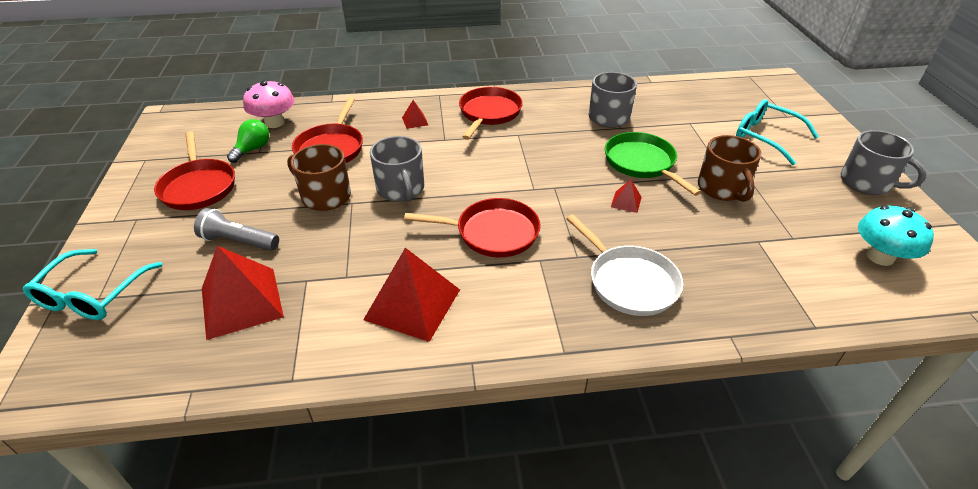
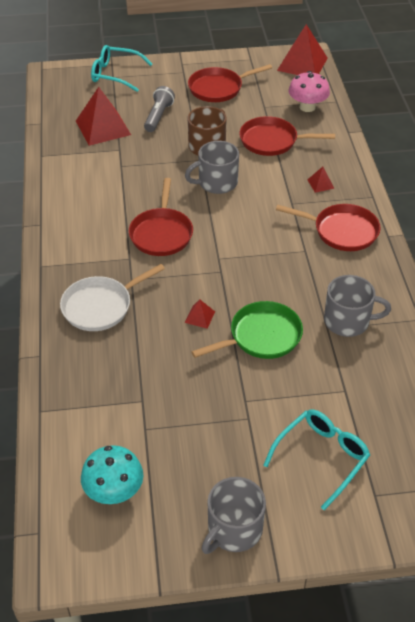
camera: 90 degrees right, 5 degrees up
green light bulb [227,119,269,163] -> none
red pyramid [363,248,460,342] -> red pyramid moved to [277,24,328,75]
brown mug [698,135,762,202] -> none

